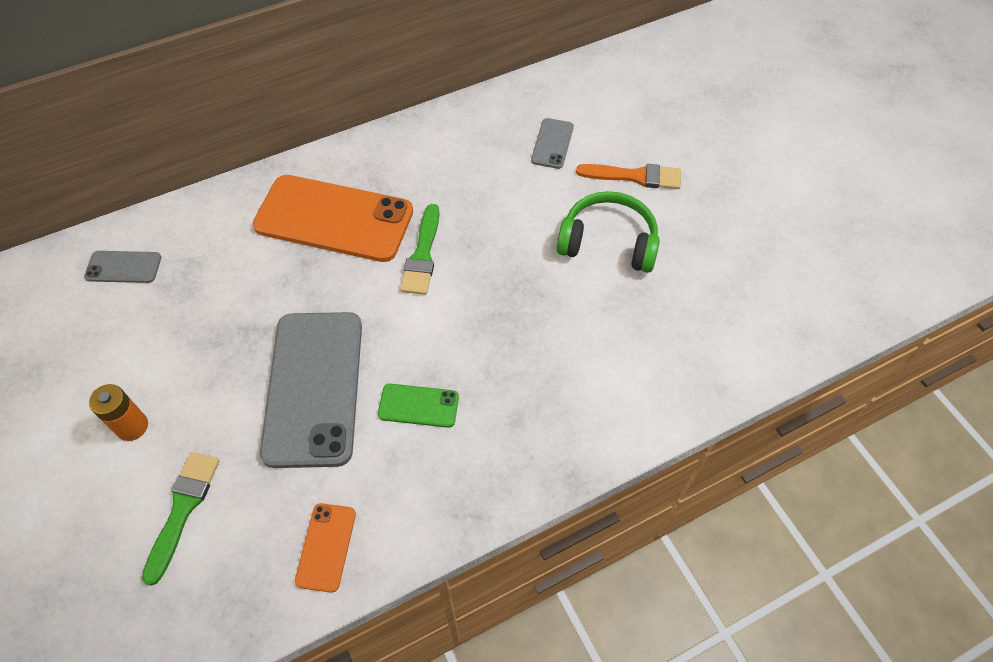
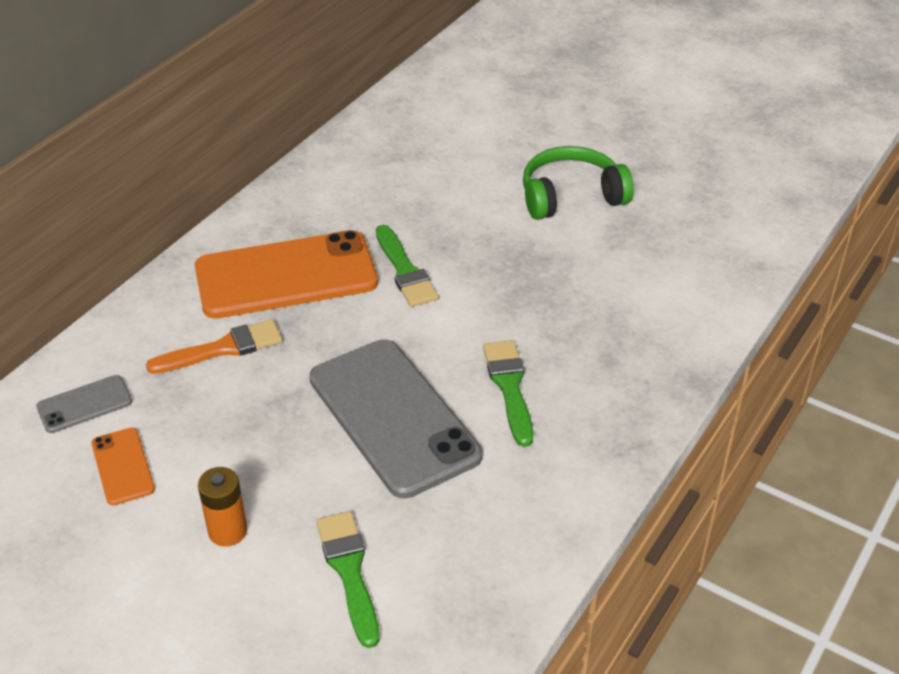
camera: 30 degrees left, 15 degrees down
orange phone [295,503,356,593] -> orange phone moved to [91,428,155,505]
green phone [378,384,459,428] -> green brush [483,340,534,447]
grey phone [531,118,574,169] -> none
orange brush [576,164,681,189] -> orange brush moved to [146,320,282,374]

